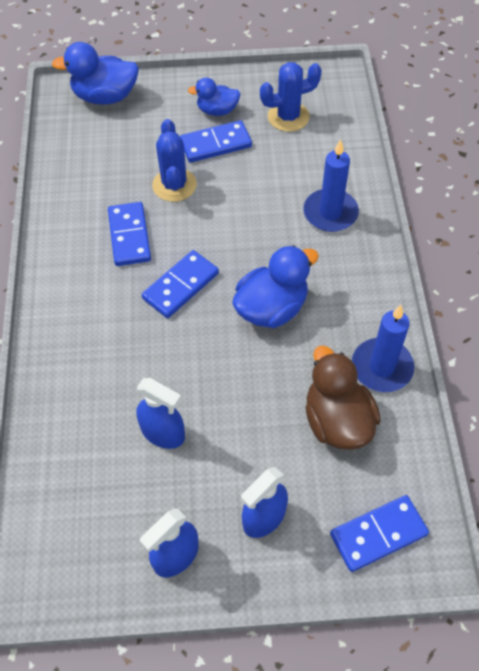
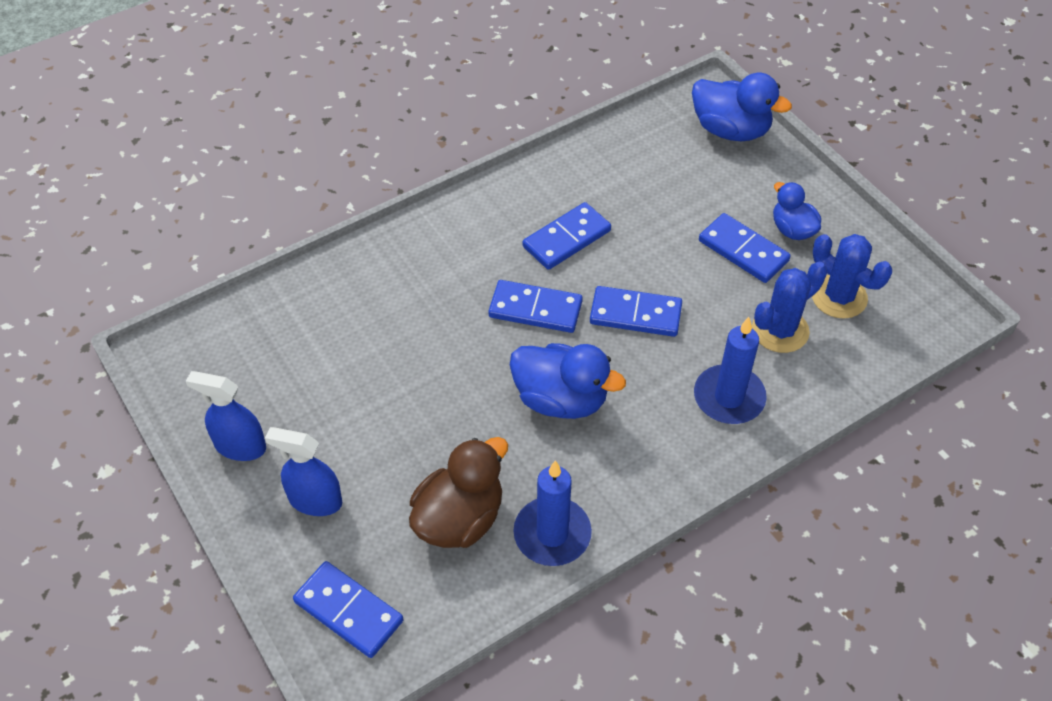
camera: 60 degrees right, 5 degrees down
blue duck [52,42,139,105] -> blue duck turned 150 degrees clockwise [692,73,792,141]
blue spray bottle [136,378,185,449] -> none
blue cactus [152,119,197,202] -> blue cactus moved to [752,262,827,353]
none -> blue domino [590,286,682,337]

